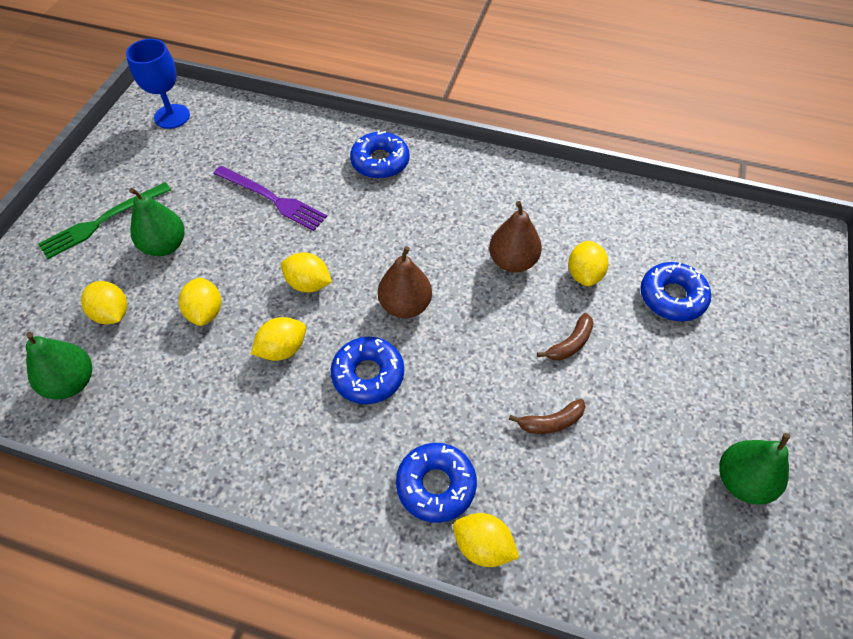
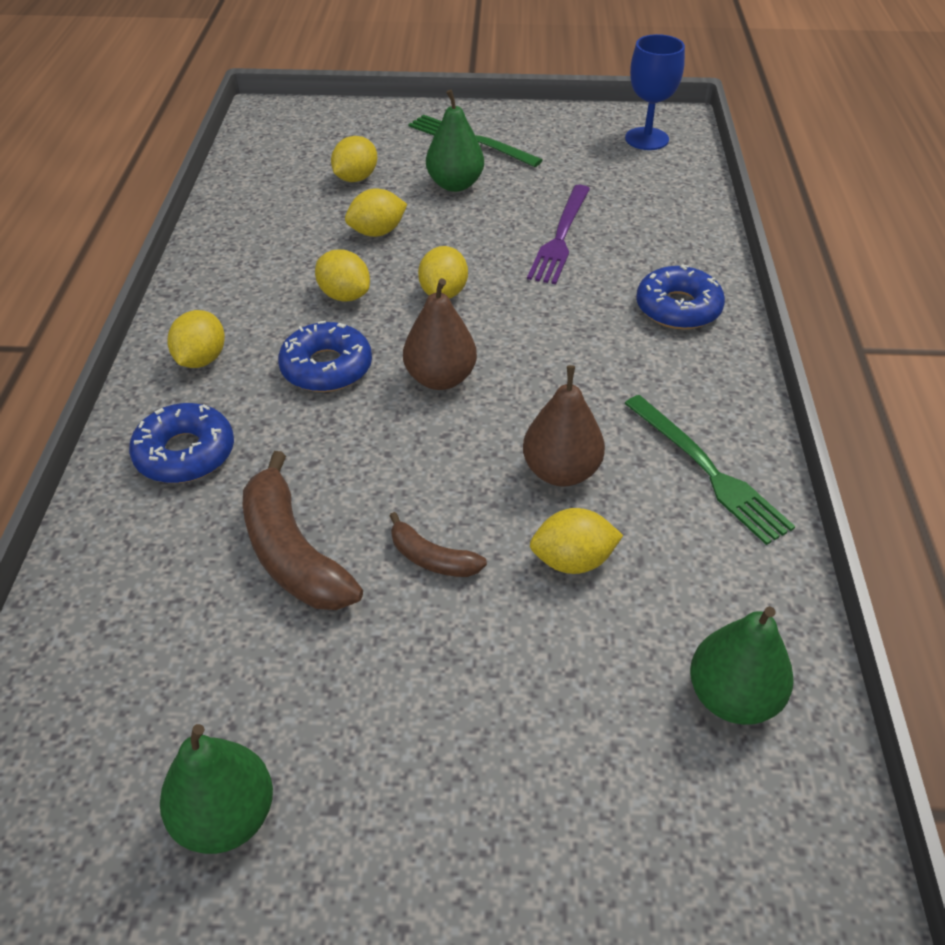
camera: 75 degrees right, 10 degrees down
green pear [26,332,92,399] -> green pear moved to [690,606,794,725]
yellow lemon [453,513,519,567] -> yellow lemon moved to [167,310,225,368]
brown banana [509,399,585,434] -> brown banana [243,451,363,610], size x1.86
blue donut [640,262,711,321] -> none
none -> green fork [624,395,795,545]

